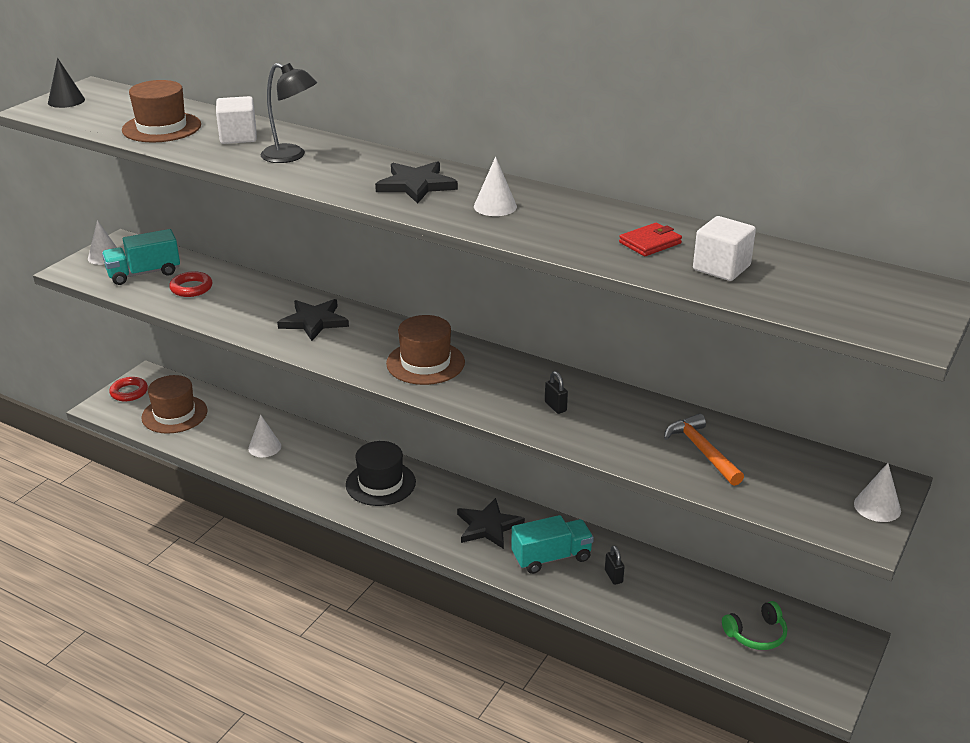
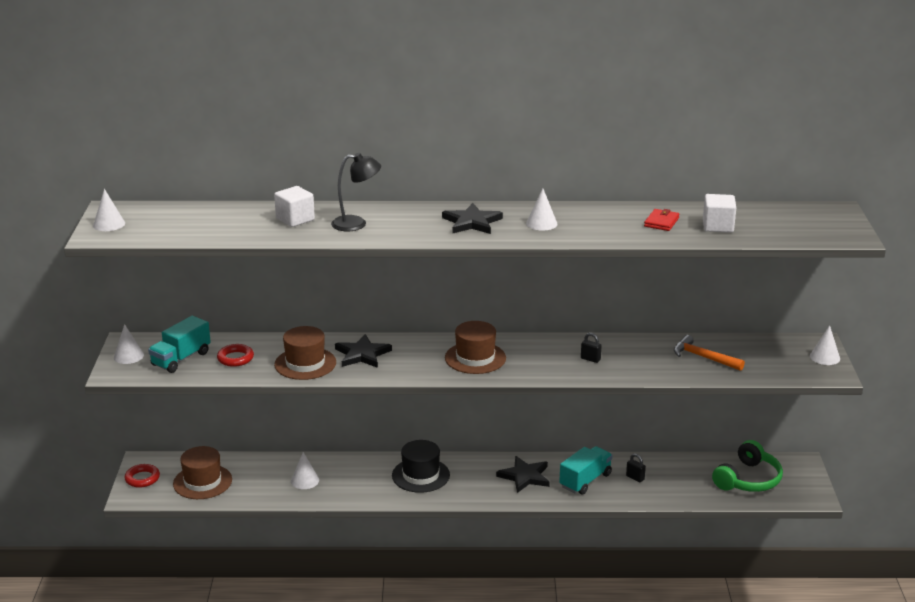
camera: 30 degrees left, 5 degrees down
black cone [48,58,85,108] -> white cone [93,189,125,231]
brown hat [122,80,201,143] -> brown hat moved to [274,326,336,380]
green headphones [722,601,787,650] -> green headphones [712,440,783,492], size x1.58

